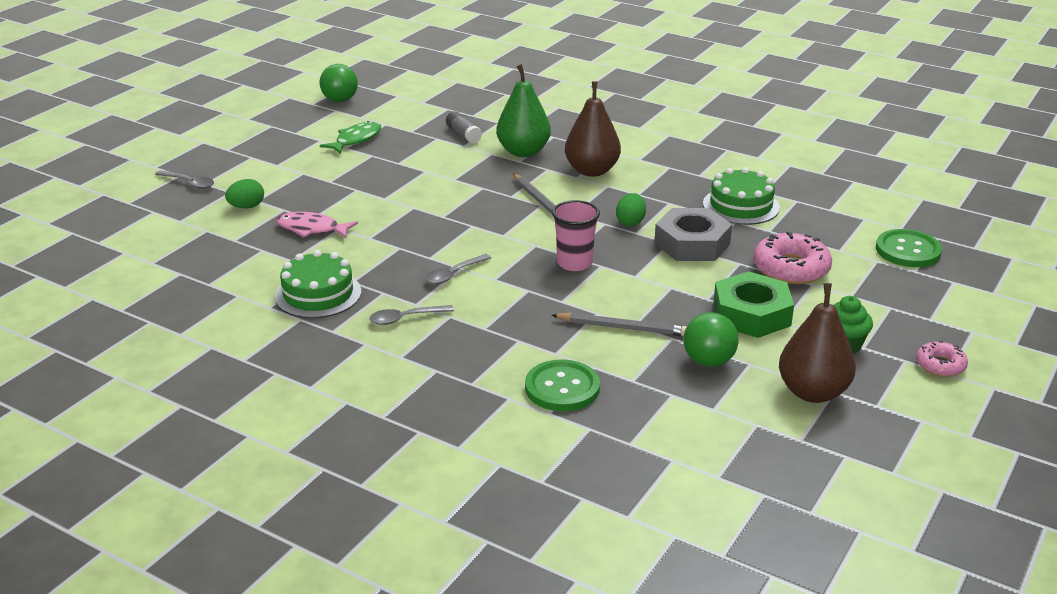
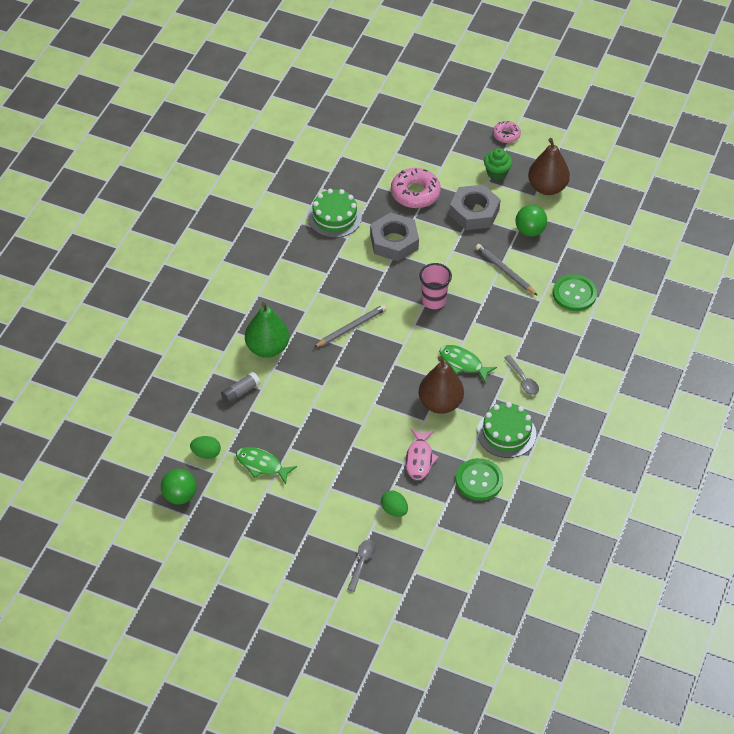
camera: 100 degrees left, 20 degrees up
grey spoon [425,254,491,284] -> green fish [439,345,497,382]
grey pencil [552,313,687,336] -> grey pencil turned 45 degrees counterclockwise [476,244,538,296]
brown pear [565,81,621,177] -> brown pear moved to [419,356,464,414]
green egg [616,193,646,226] -> green egg moved to [190,436,221,459]
green nut [713,271,794,338] -> grey nut [449,185,501,230]
green button [876,229,942,267] -> green button moved to [456,458,503,501]

